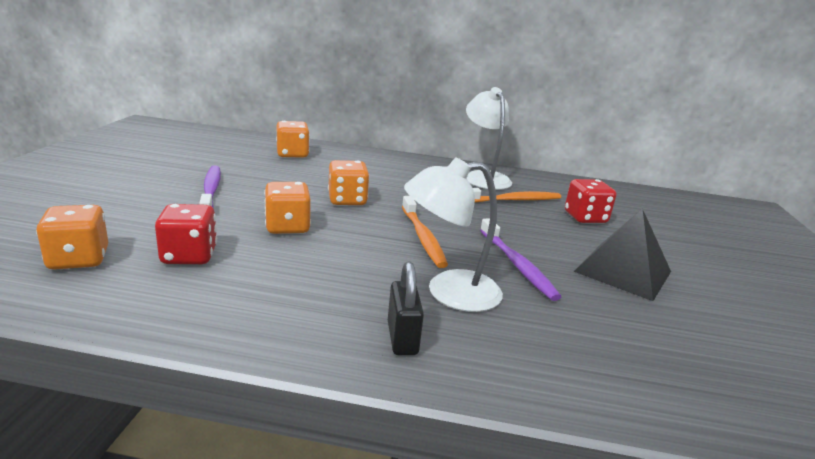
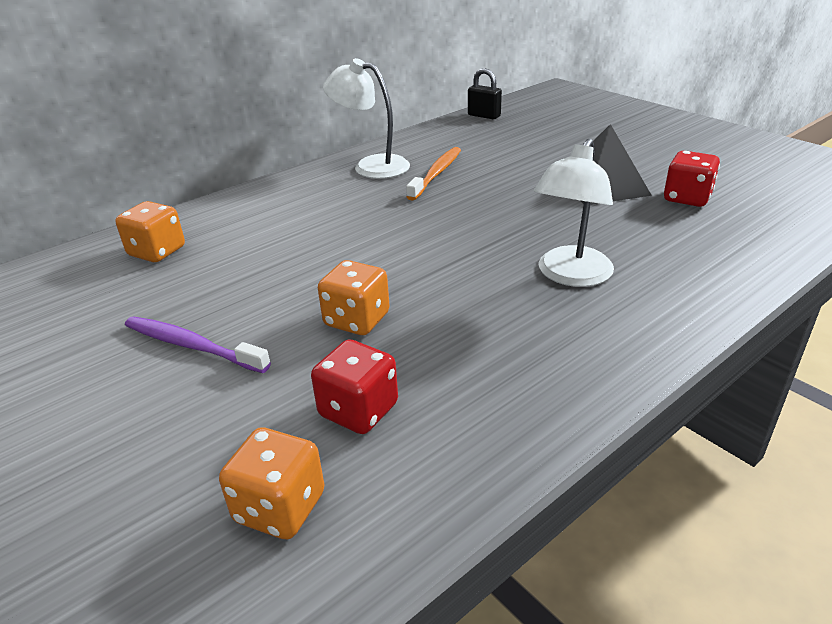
camera: 45 degrees left, 10 degrees up
orange dice [328,160,370,205] -> none
black padlock [388,262,424,355] -> black padlock moved to [468,68,502,119]
orange toothbrush [402,196,448,268] -> none
purple toothbrush [480,218,561,301] -> none
red dice [565,179,616,223] -> red dice moved to [664,151,720,207]

